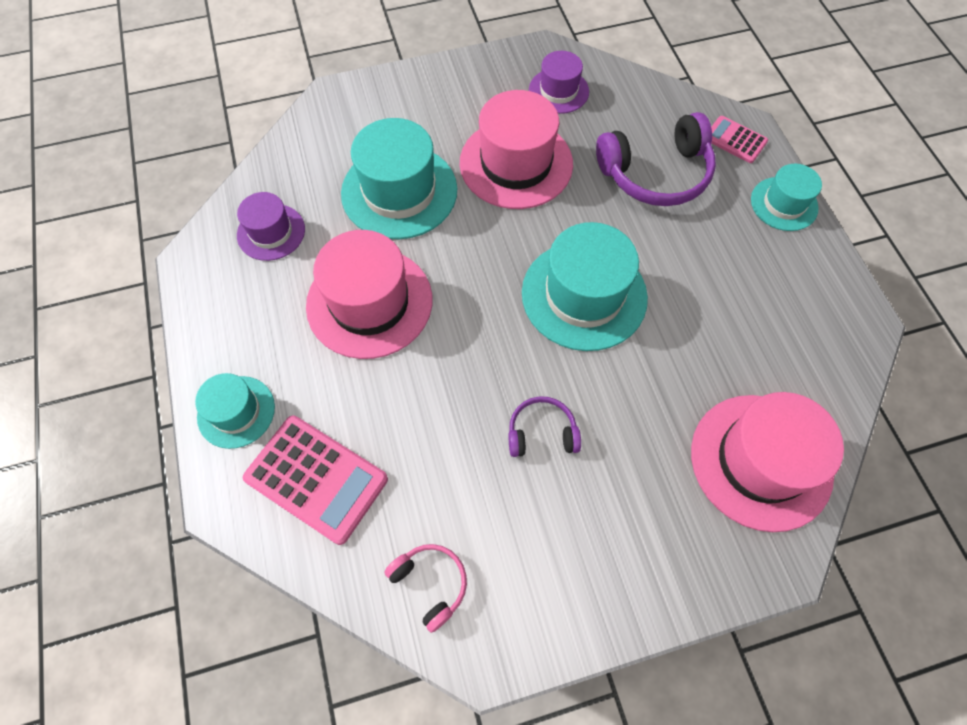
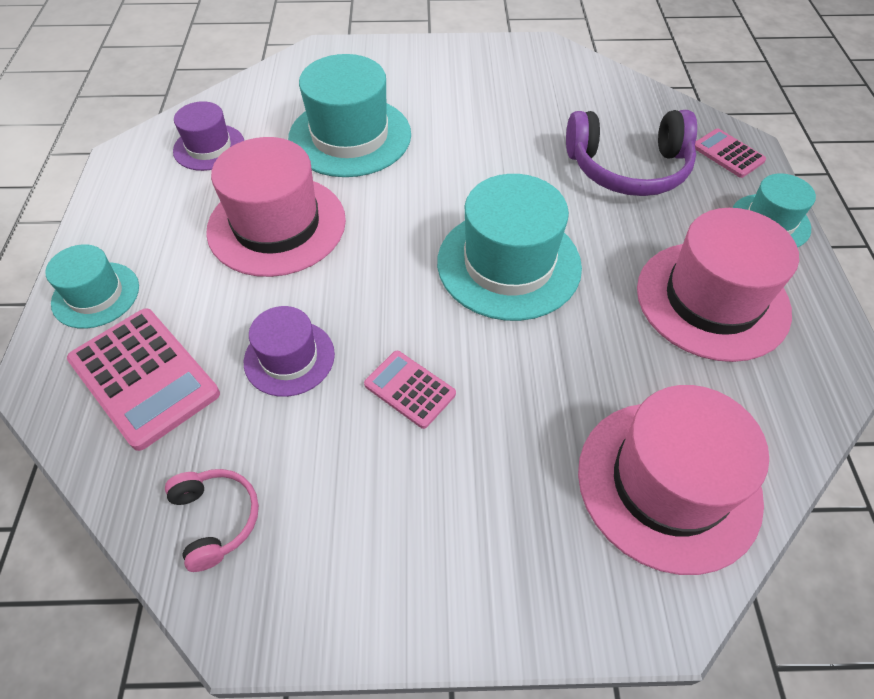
camera: 15 degrees right, 10 degrees down
pink hat [460,90,573,209] -> pink hat moved to [637,208,799,362]
purple headphones [508,396,581,457] -> pink calculator [364,351,456,429]
purple hat [529,51,589,114] -> purple hat moved to [244,306,335,397]

